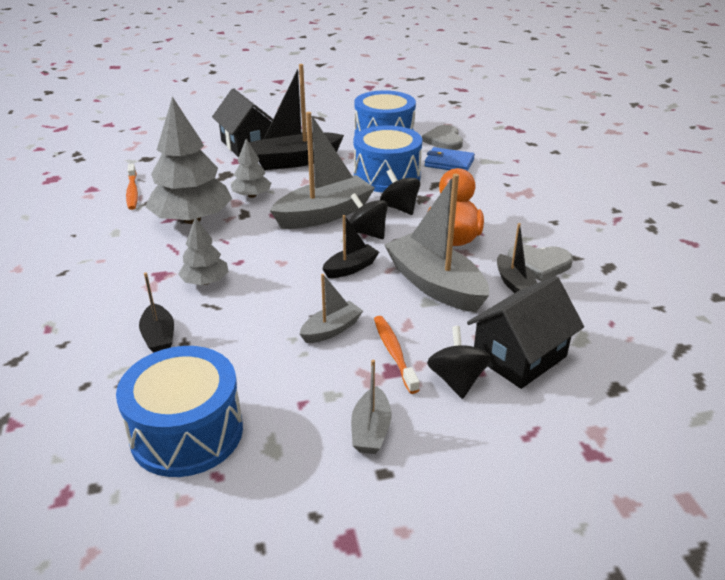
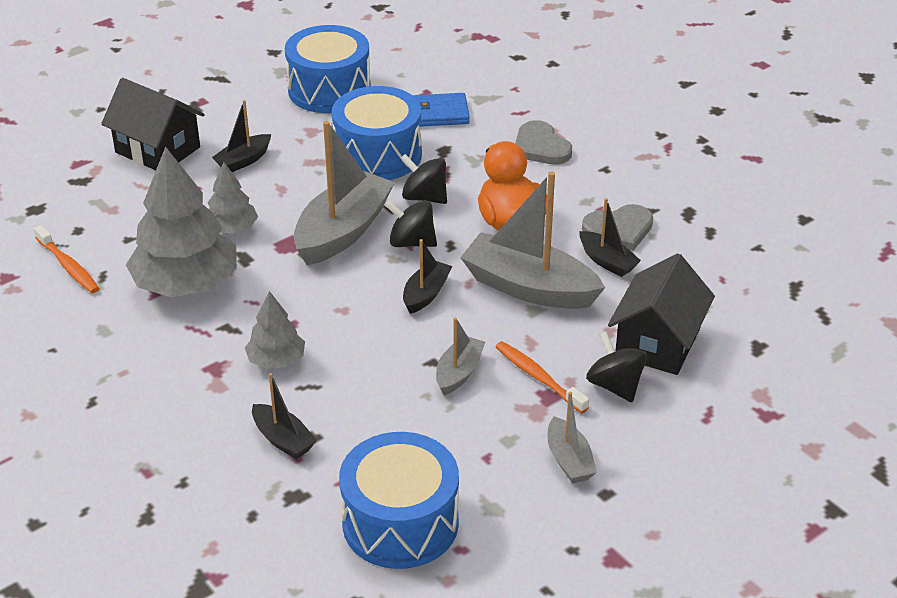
camera: 25 degrees left, 5 degrees up
black boat [249,64,344,170] -> black boat [212,100,271,172], size x0.51
grey heart [422,125,463,150] -> grey heart moved to [515,120,572,165]

